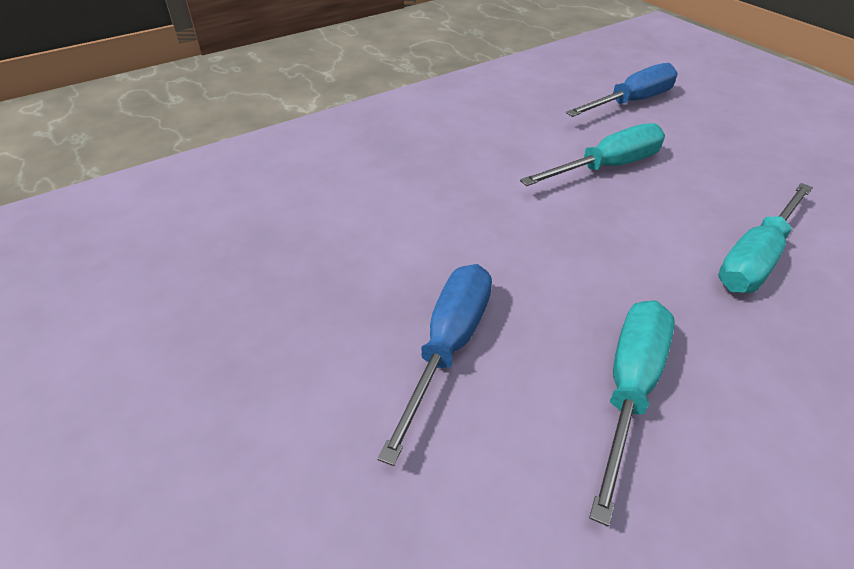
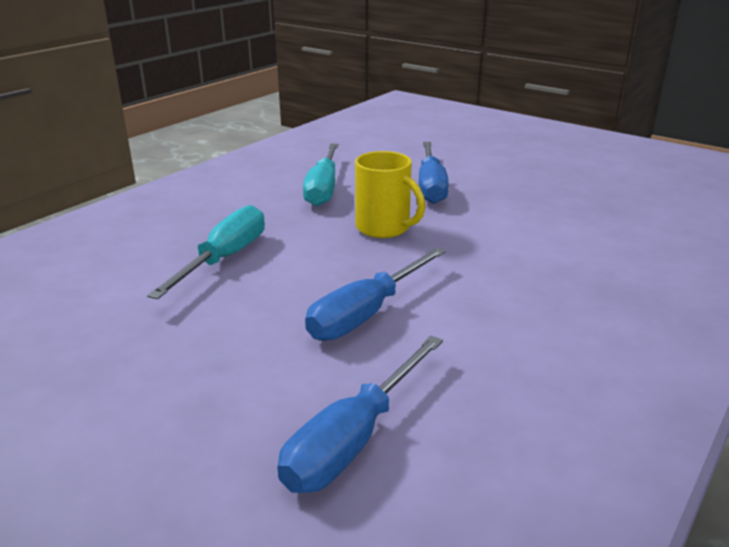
camera: 160 degrees right, 15 degrees down
turquoise screwdriver [520,123,665,186] -> blue screwdriver [305,247,446,341]
none -> yellow mug [355,151,425,238]

